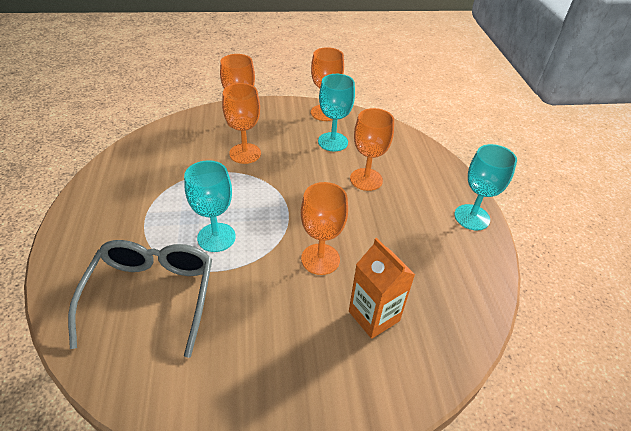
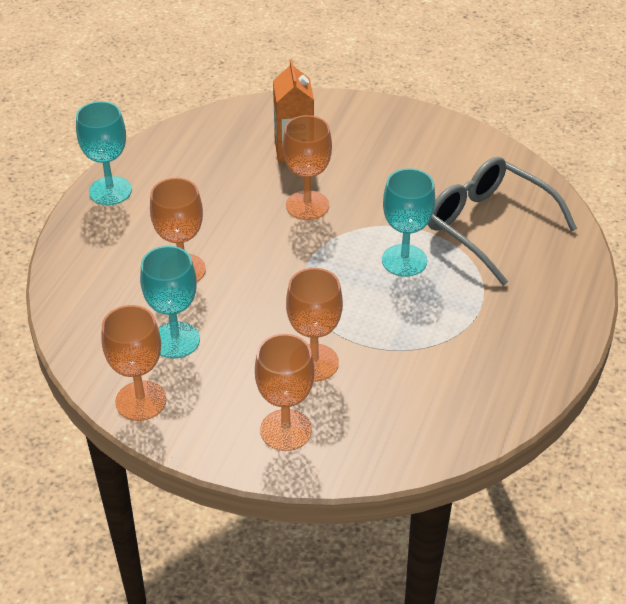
camera: 150 degrees left, 0 degrees up
grey glasses [68,240,212,358] -> grey glasses turned 105 degrees clockwise [428,157,577,285]

